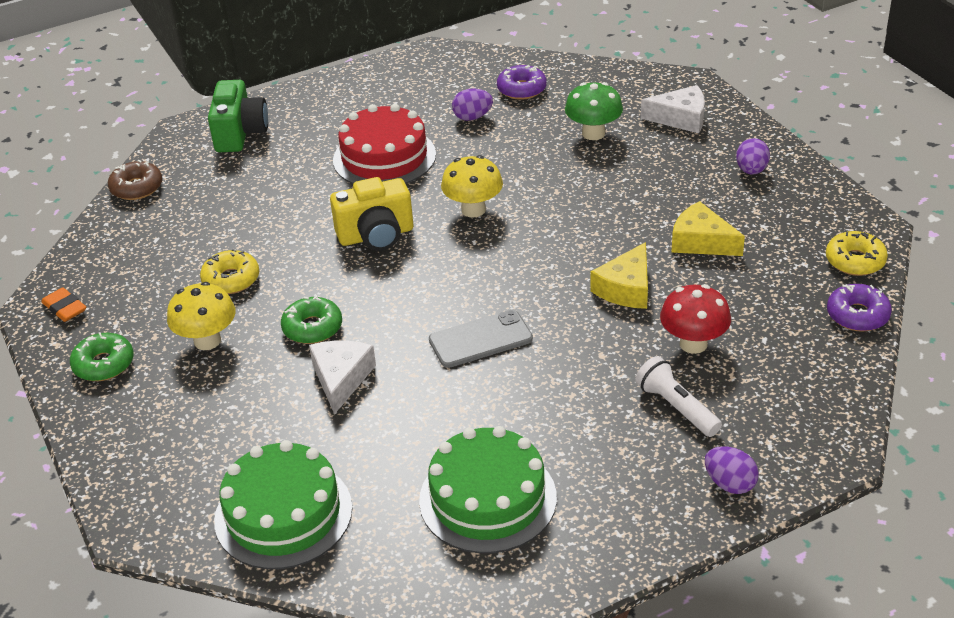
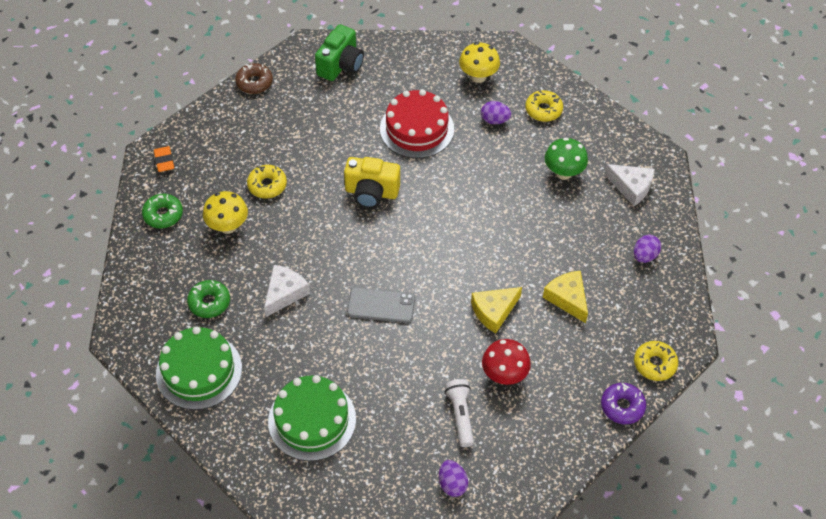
camera: 25 degrees right, 15 degrees up
green donut [281,296,342,344] -> green donut moved to [187,280,230,318]
yellow mushroom [441,155,503,218] -> yellow mushroom moved to [459,42,500,83]
purple donut [497,65,547,100] -> yellow donut [525,90,563,122]

